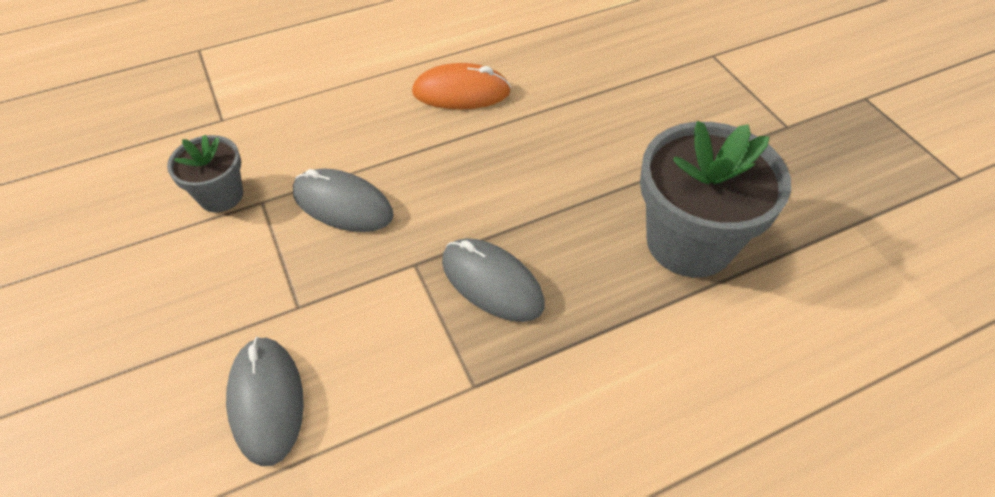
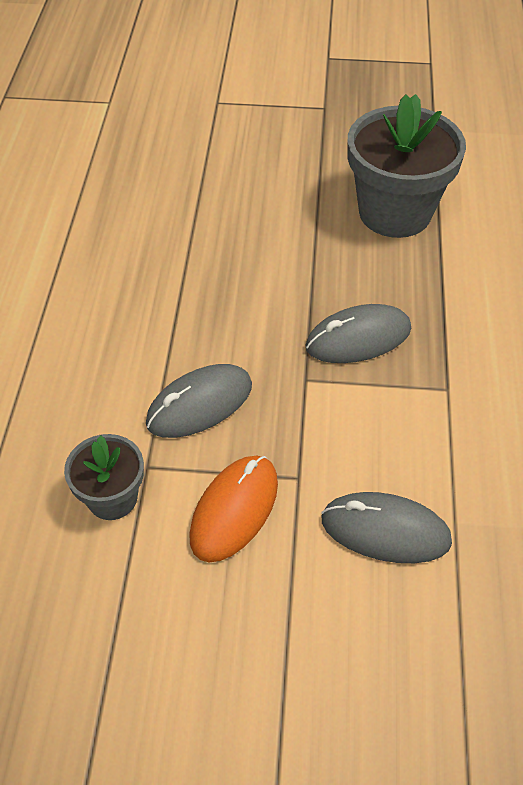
camera: 60 degrees left, 0 degrees up
orange mouse [412,63,511,109] -> orange mouse moved to [189,456,278,563]

